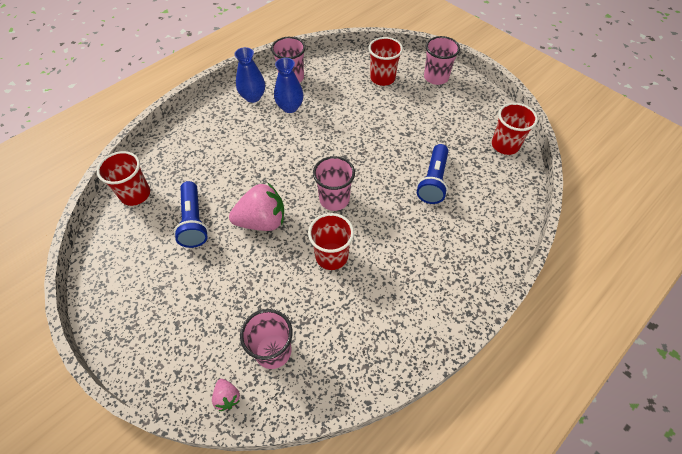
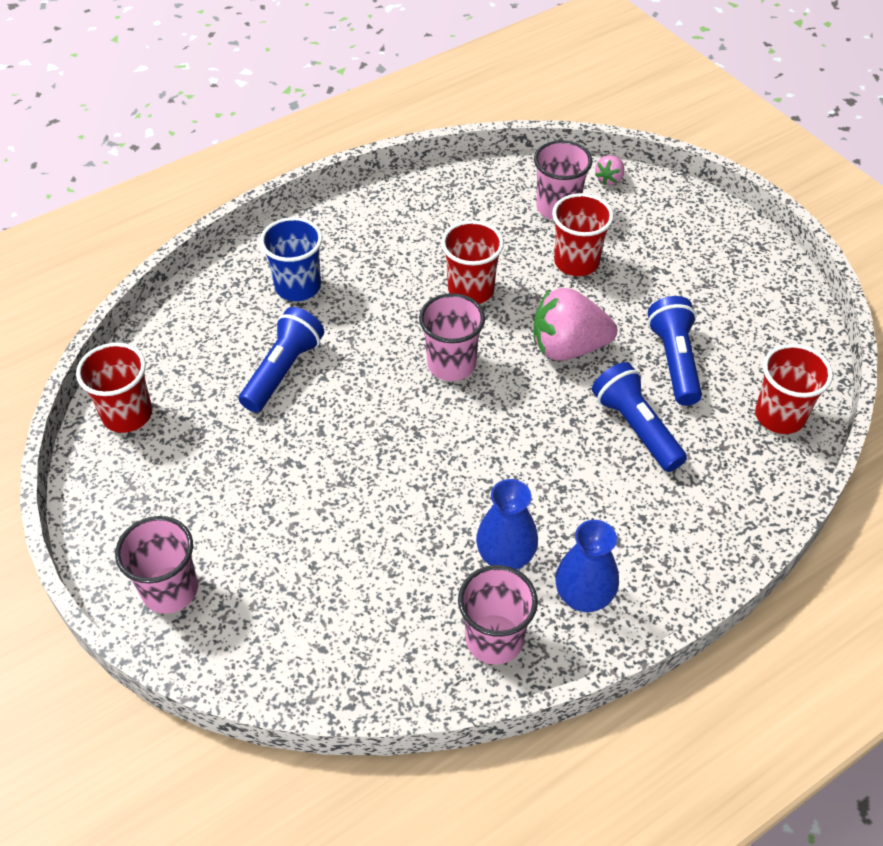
camera: 170 degrees left, 5 degrees down
pink strawberry [212,379,240,411] -> pink strawberry turned 135 degrees counterclockwise [595,155,624,185]
red cup [368,37,403,86] -> red cup moved to [552,193,614,276]
none -> blue cup [260,217,323,301]
none -> blue flashlight [592,362,687,472]

